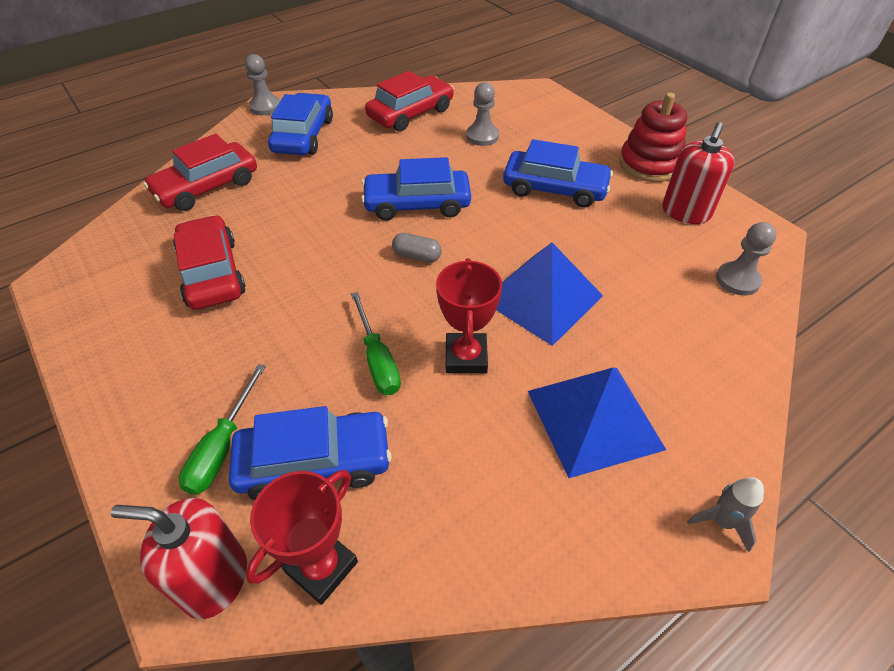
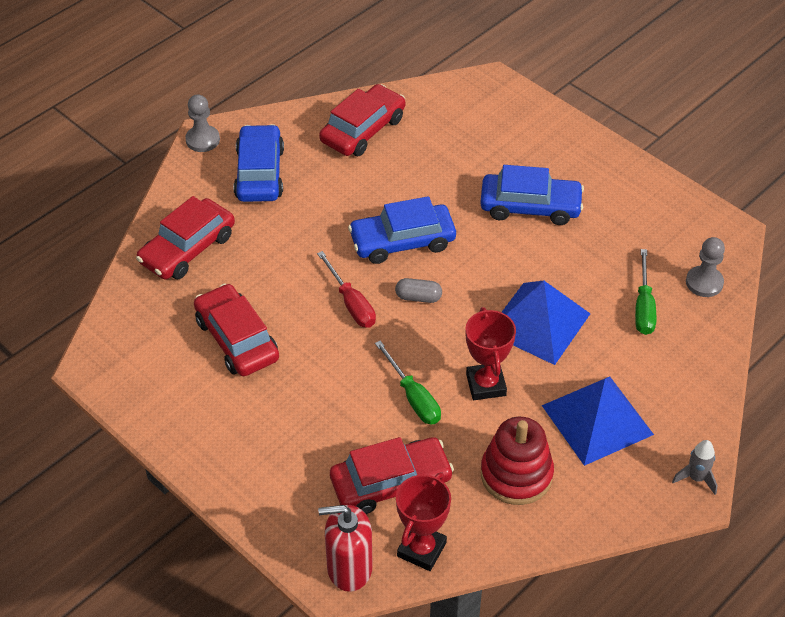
camera: 10 degrees left, 0 degrees up
green screwdriver [179,364,266,495] -> green screwdriver moved to [635,249,656,335]
blue car [229,406,392,500] -> red car [330,437,454,514]
grey pawn [466,82,499,146] -> none
red stacking toy [619,93,687,182] -> red stacking toy moved to [481,417,554,505]
red soap dispenser [662,122,735,224] -> none
none -> red screwdriver [317,251,376,328]

